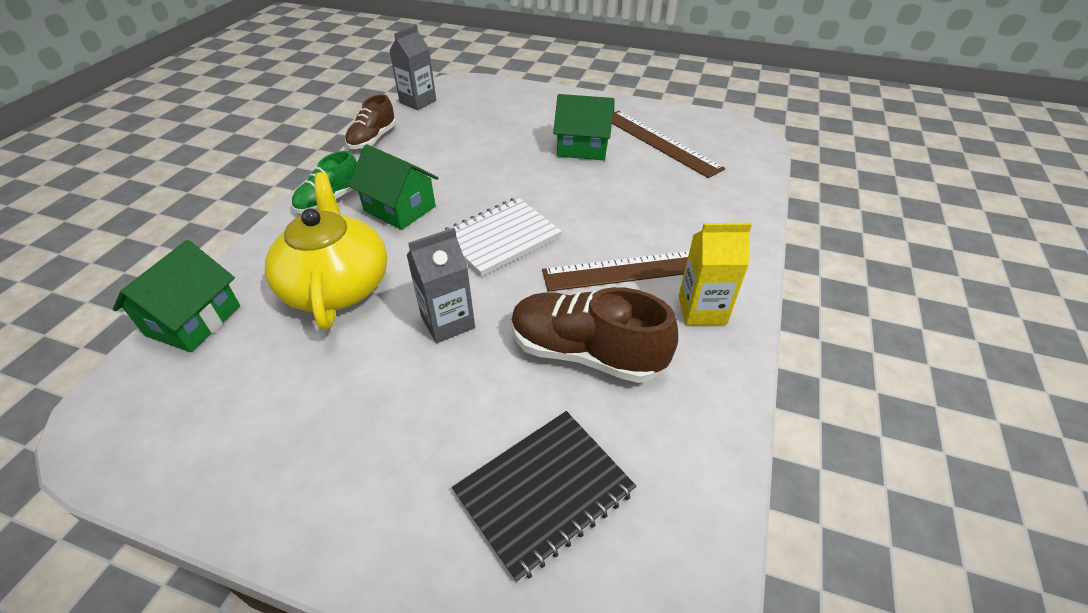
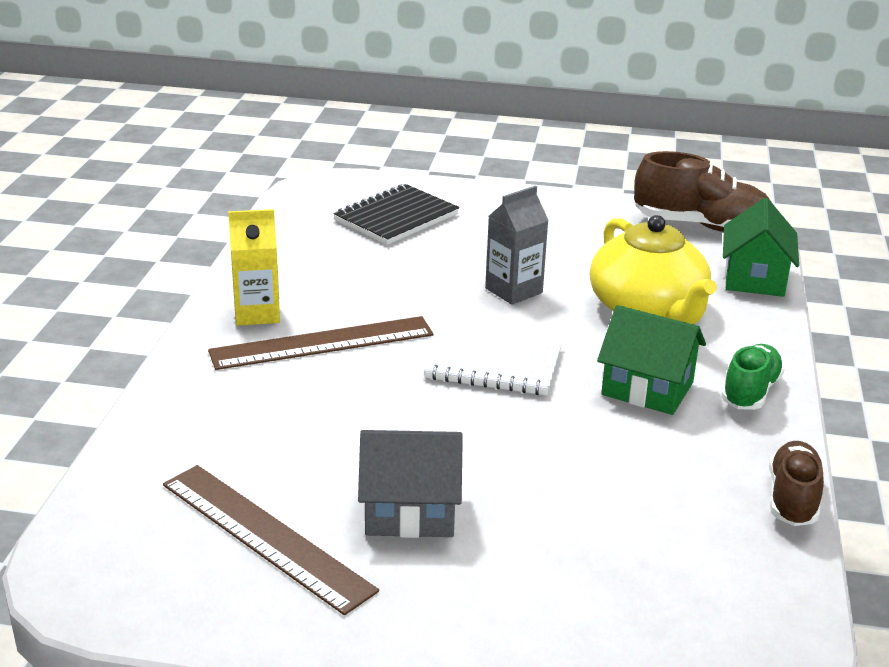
camera: 170 degrees right, 15 degrees down
grey carton [389,25,436,110] -> none
white notebook [441,197,562,277] -> white notebook turned 60 degrees clockwise [424,323,563,395]
brown shoe [511,287,678,383] -> brown shoe moved to [634,151,771,232]
green house [553,94,615,160] -> grey house [358,430,463,538]

